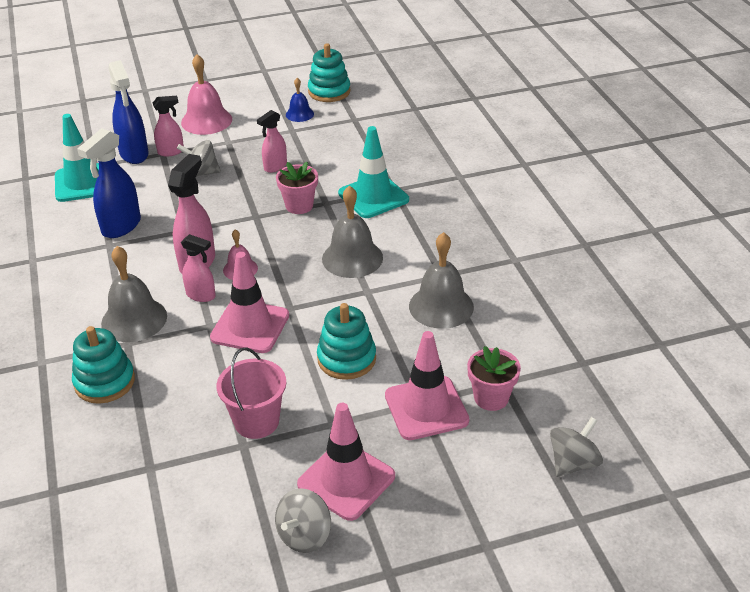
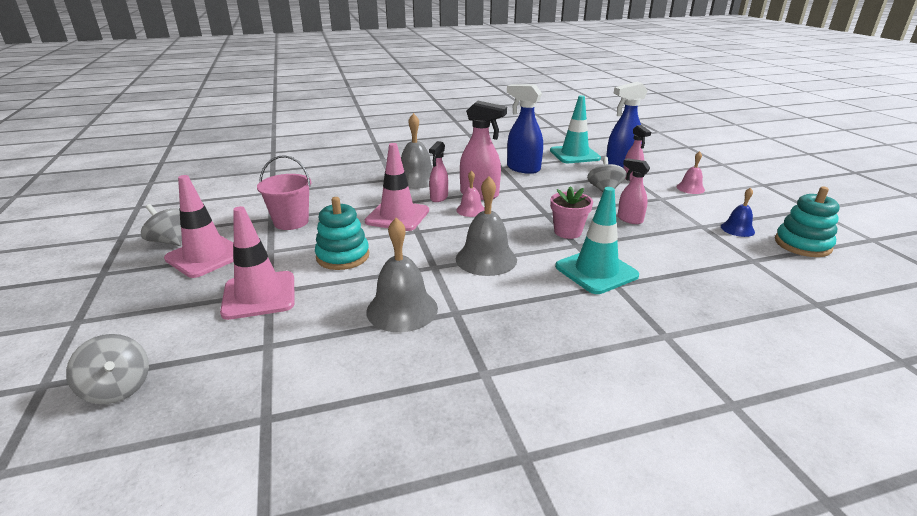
camera: 90 degrees right, 10 degrees down
turquoise stacking toy [72,326,135,404] -> none
pink bell [181,54,232,135] -> pink bell [676,151,705,194], size x0.56
pink flower pot [467,346,521,411] -> none

